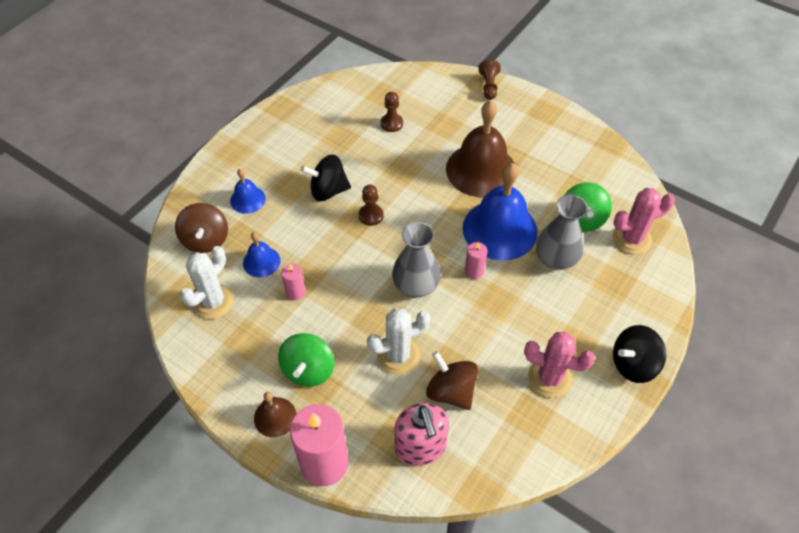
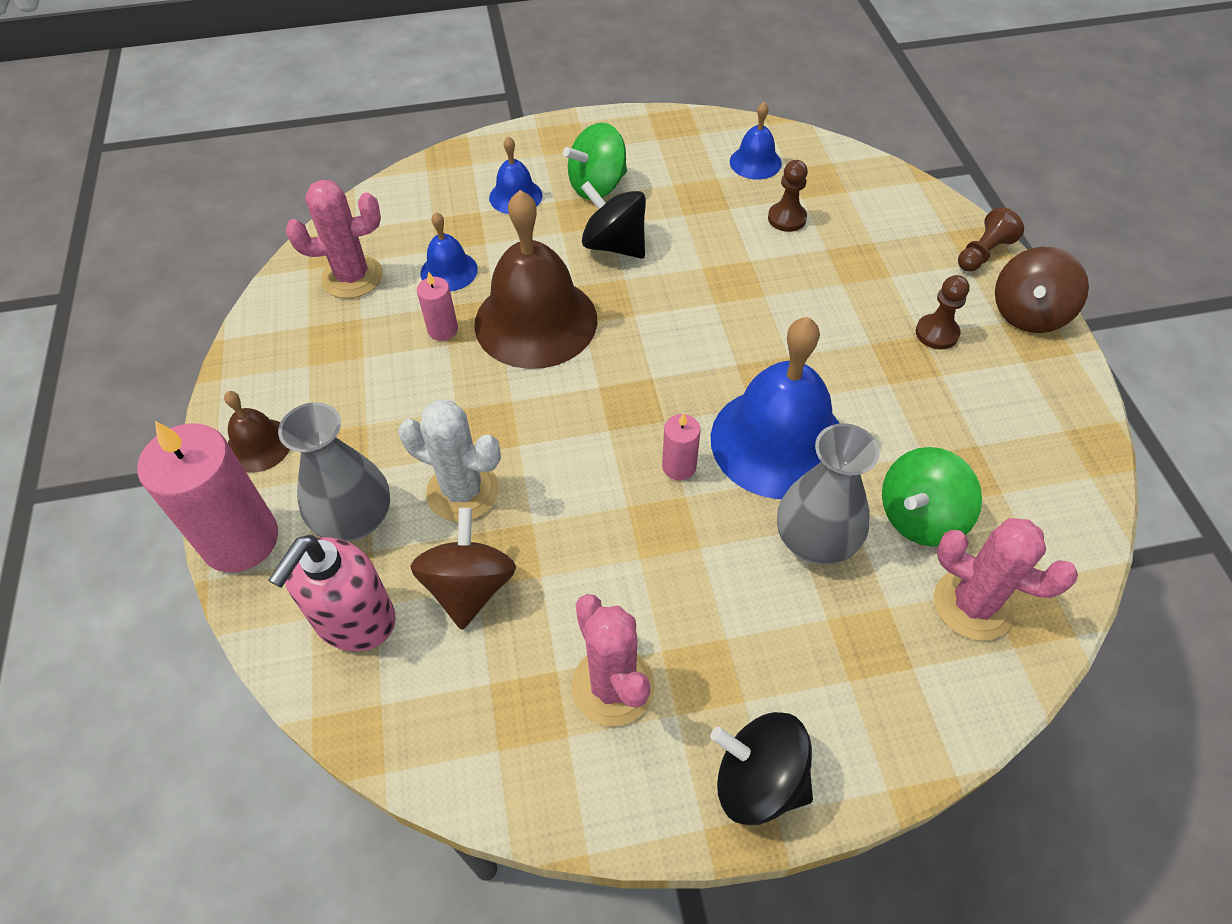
camera: 45 degrees right, 0 degrees up
brown spinning top [175,203,228,253] -> brown spinning top moved to [995,247,1089,333]
white cactus [180,246,234,319] -> pink cactus [286,180,383,298]
green spinning top [278,333,334,387] -> green spinning top moved to [563,123,627,200]
brown pawn [359,185,384,226] -> brown pawn moved to [916,275,970,350]
grey vase [392,222,441,297] -> grey vase moved to [278,402,390,542]
brown bell [446,100,515,197] -> brown bell moved to [474,190,597,369]
none -> blue bell [730,102,782,180]

